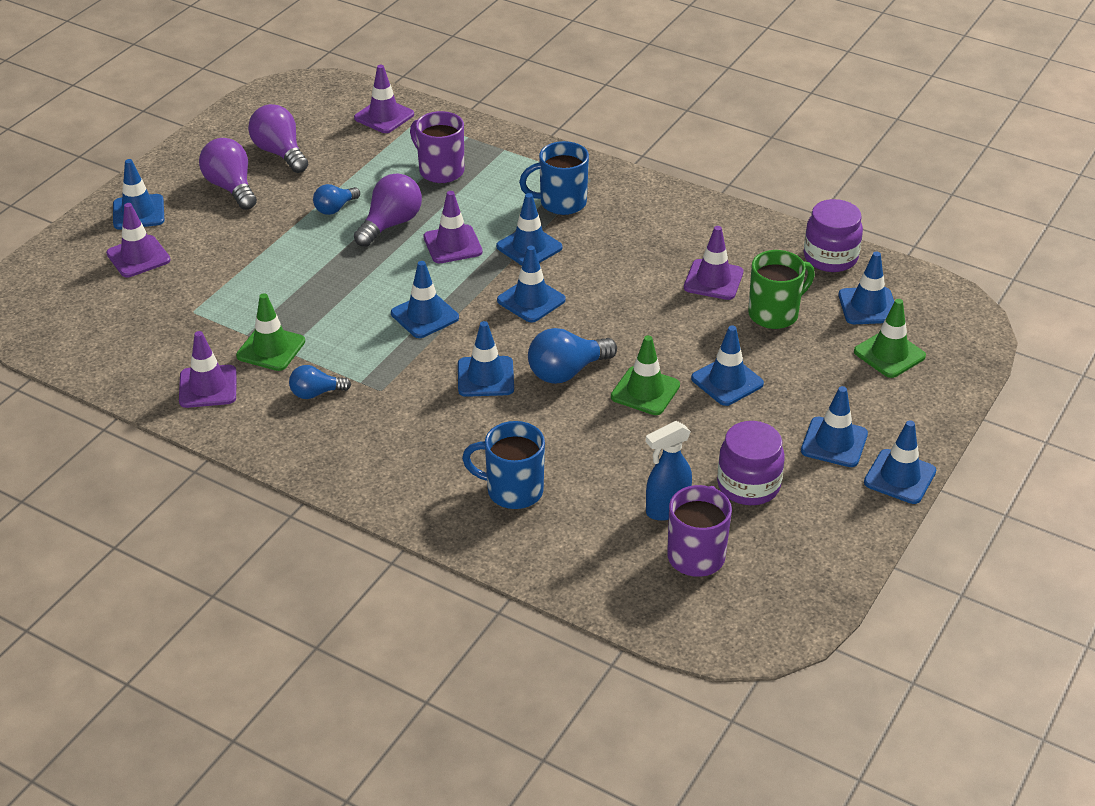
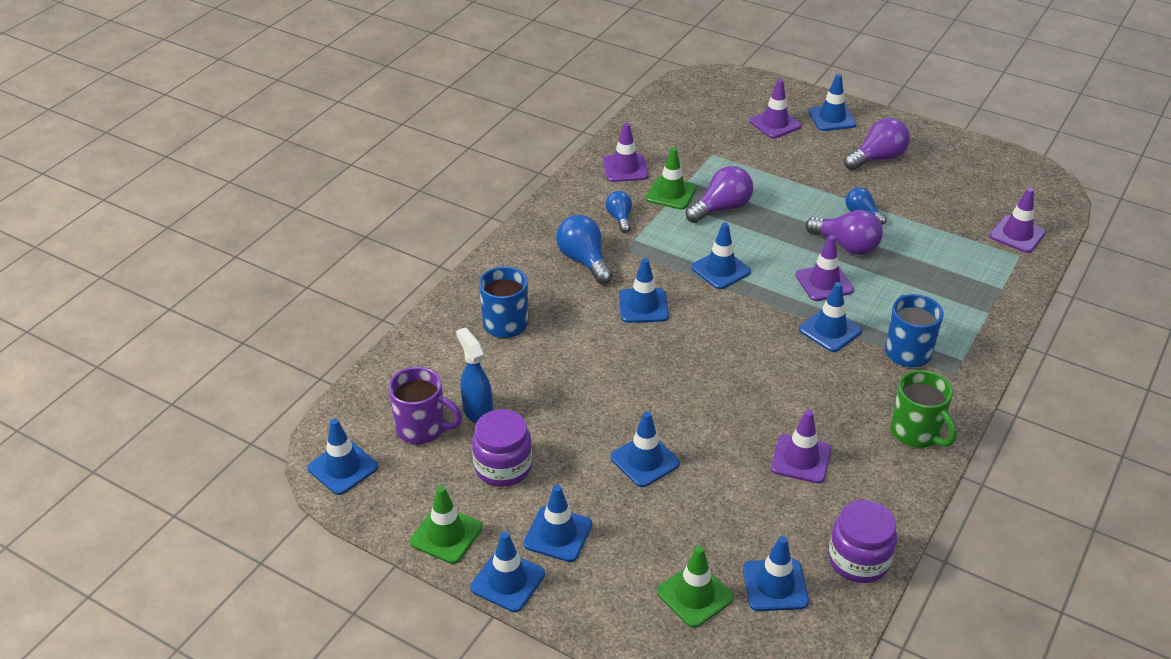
camera: 90 degrees right, 0 degrees up
purple light bulb [248,104,308,173] -> purple light bulb moved to [686,166,753,223]
purple mug [410,111,464,183] -> none
blue traffic cone [497,246,566,323] -> blue traffic cone moved to [308,419,378,495]
blue light bulb [528,328,617,384] -> blue light bulb moved to [556,215,613,284]
green traffic cone [611,335,680,415] -> green traffic cone moved to [410,486,482,564]
green mug [748,250,815,329] -> green mug moved to [891,370,957,448]

